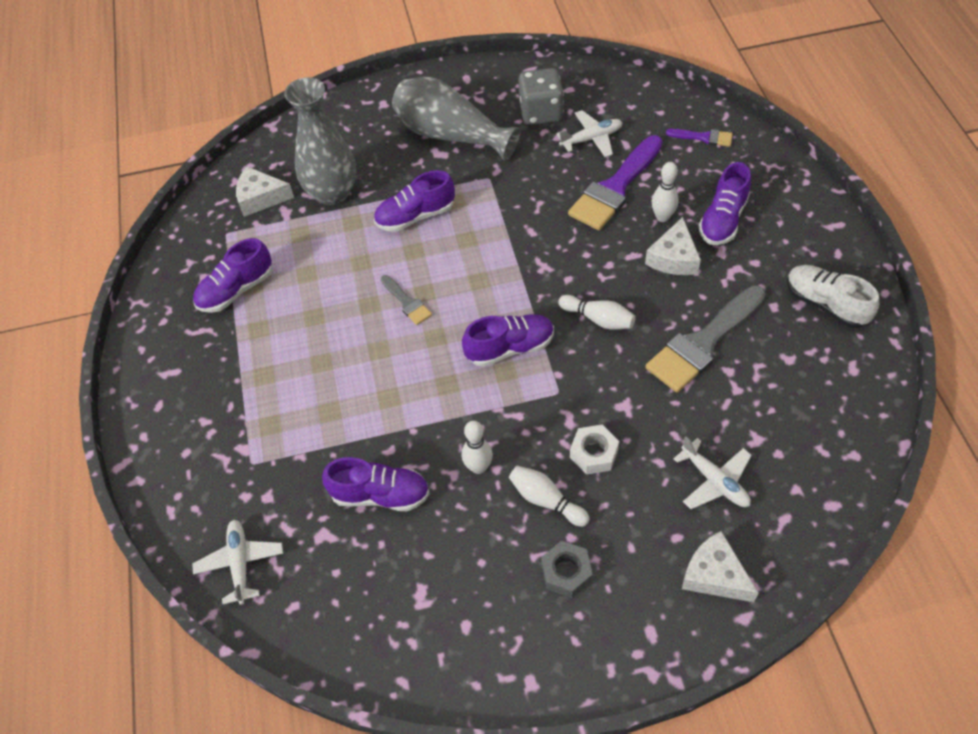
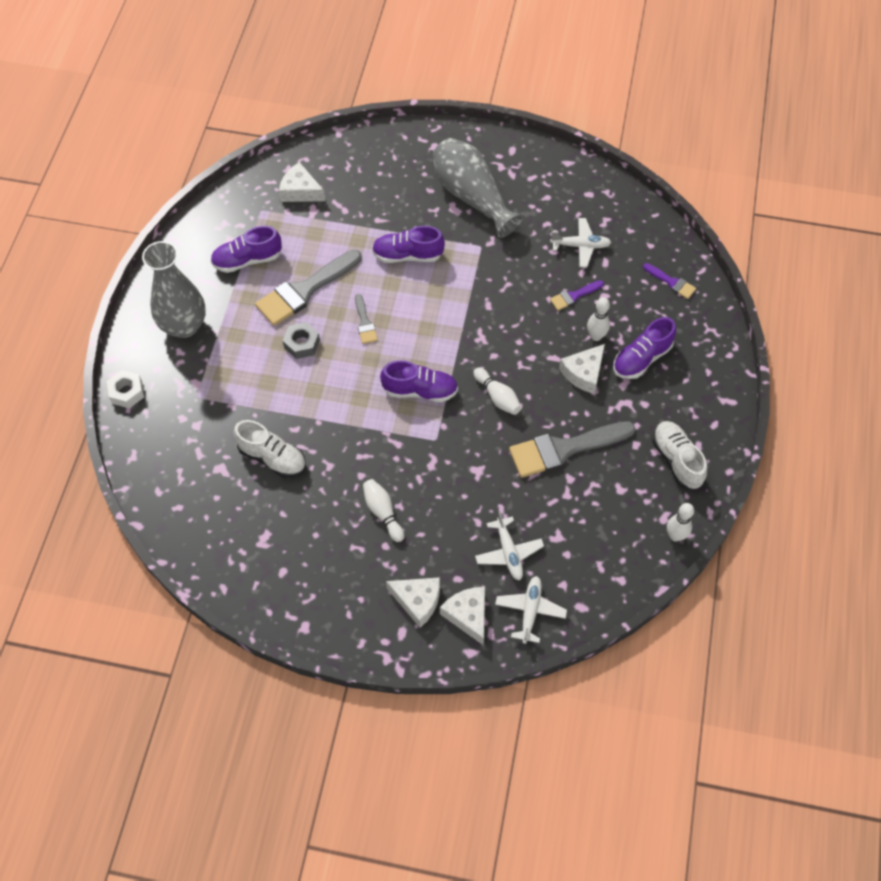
camera: 20 degrees right, 5 degrees up
white plane [192,520,283,605] -> white plane moved to [495,576,567,644]
grey vase [284,77,356,205] -> grey vase moved to [142,241,206,338]
purple shoe [322,457,430,511] -> white shoe [233,420,306,478]
white bowling pin [462,420,493,474] -> white bowling pin moved to [667,503,694,542]
grey dice [519,68,564,125] -> none
grey nut [541,541,593,598] -> grey nut moved to [283,322,320,359]
purple brush [568,135,663,230] -> purple brush [550,280,604,311], size x0.48
white nut [570,424,619,475] -> white nut moved to [107,370,144,408]
none -> grey brush [255,250,362,326]
none -> white cheese [386,577,440,628]

